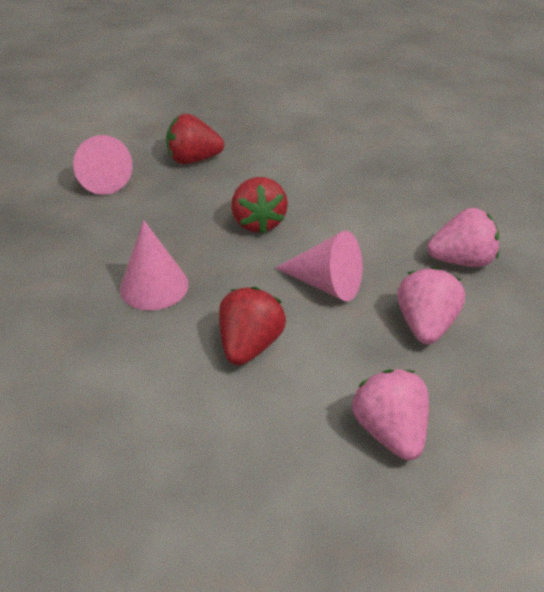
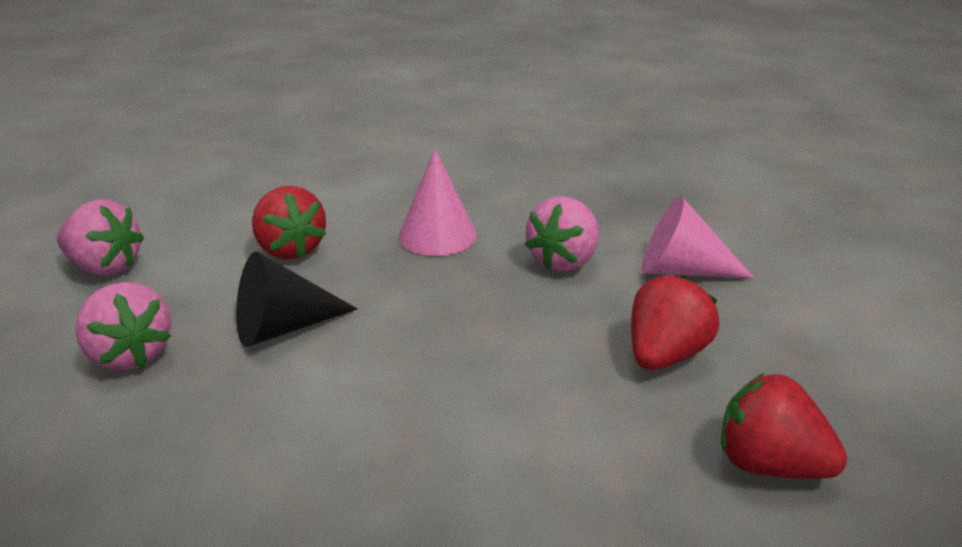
camera: 130 degrees right, 10 degrees down
red strawberry [231,177,288,233] -> red strawberry moved to [721,373,847,479]
pink cone [276,231,362,301] -> black cone [236,252,357,347]
pink strawberry [427,208,499,267] -> pink strawberry moved to [525,196,599,272]

